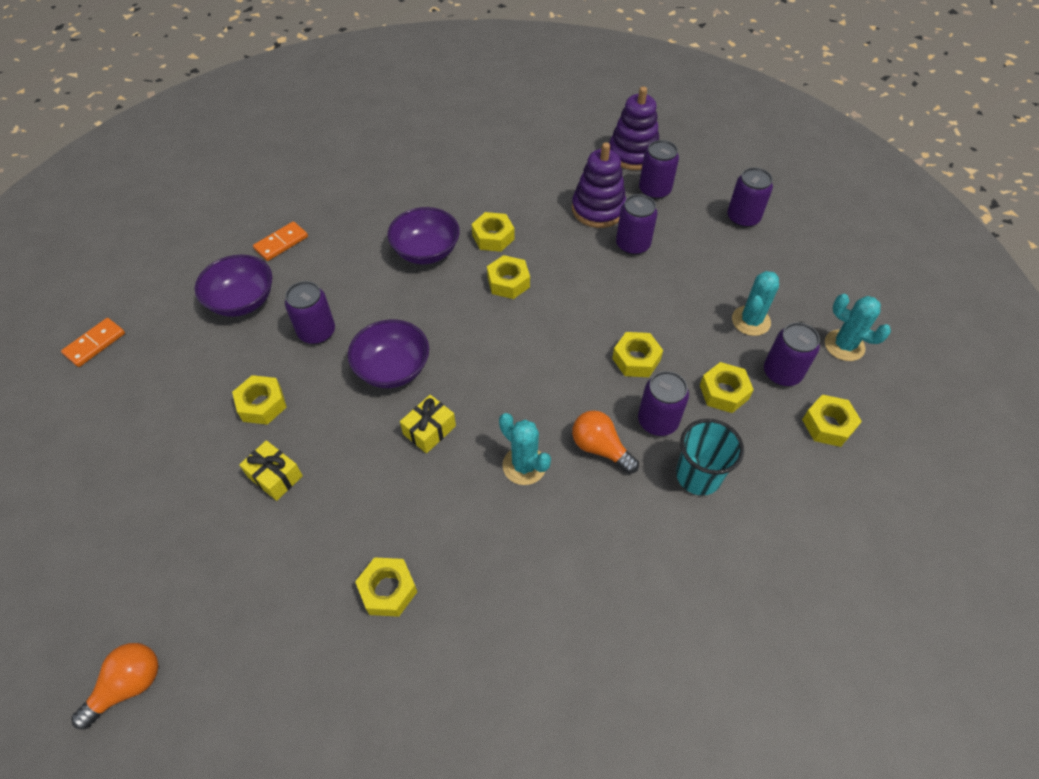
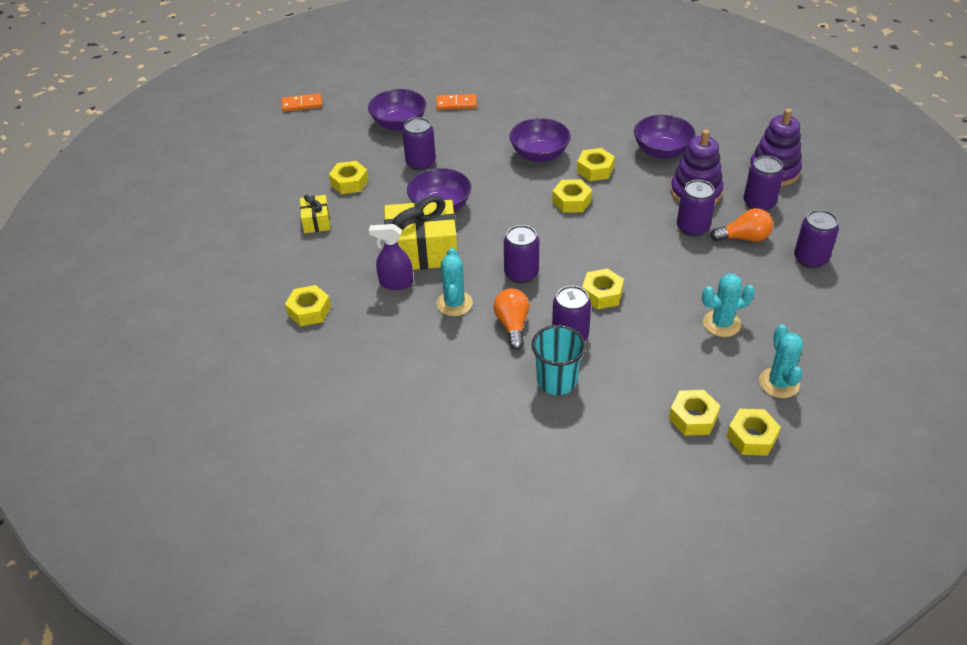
camera: 45 degrees right, 10 degrees down
orange light bulb [71,643,158,730] -> orange light bulb moved to [710,208,773,242]
yellow gift [400,395,456,453] -> yellow gift [384,196,458,270], size x2.01
yellow nut [700,362,754,413] -> yellow nut moved to [726,409,781,456]
purple can [764,323,820,386] -> purple can moved to [504,225,539,283]
none -> purple spray bottle [369,224,413,290]
none -> purple bowl [634,115,696,159]

